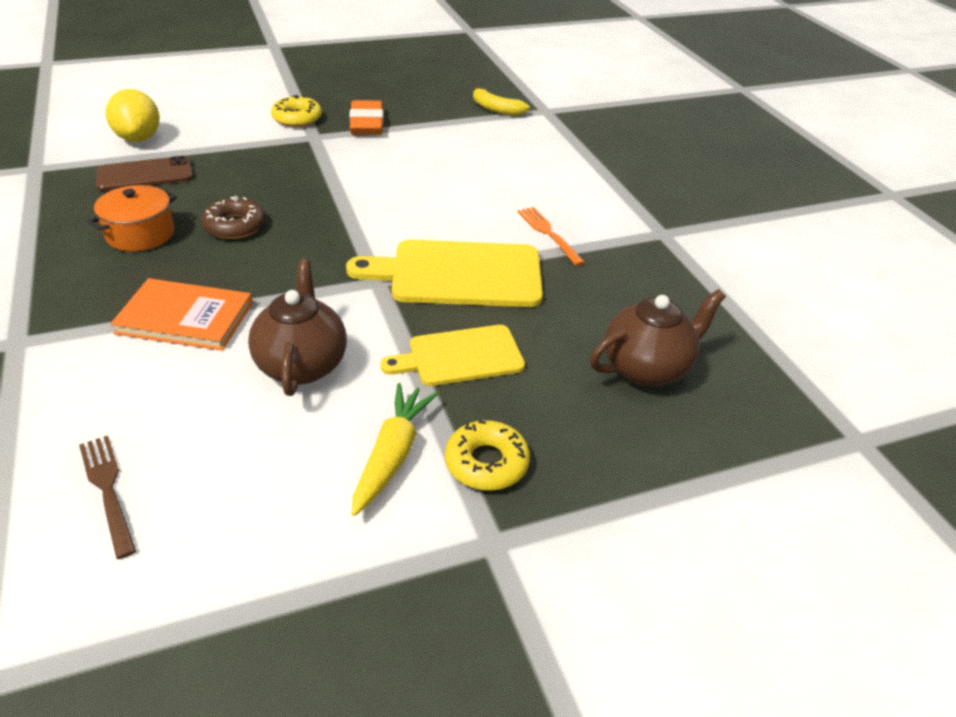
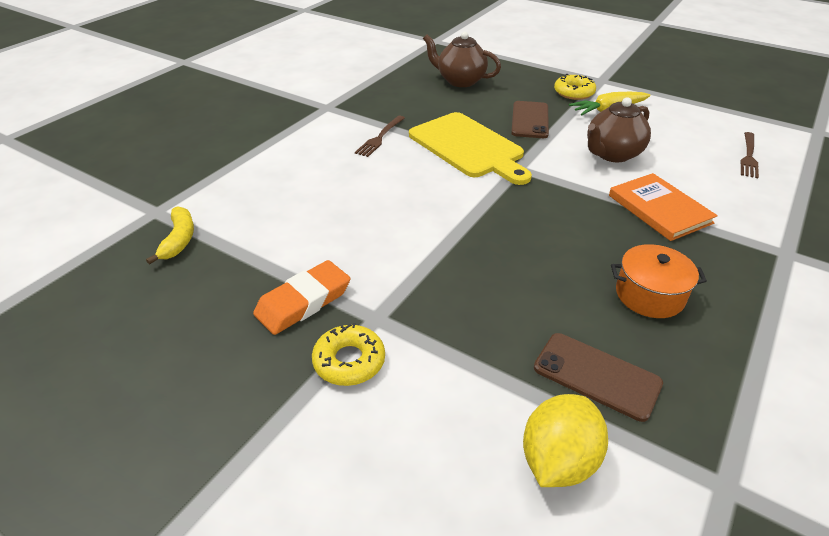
camera: 125 degrees left, 0 degrees up
brown donut [201,196,266,239] -> none
yellow cutting board [380,325,525,386] -> brown phone [511,101,549,138]
orange fork [517,207,585,266] -> brown fork [355,116,405,157]

